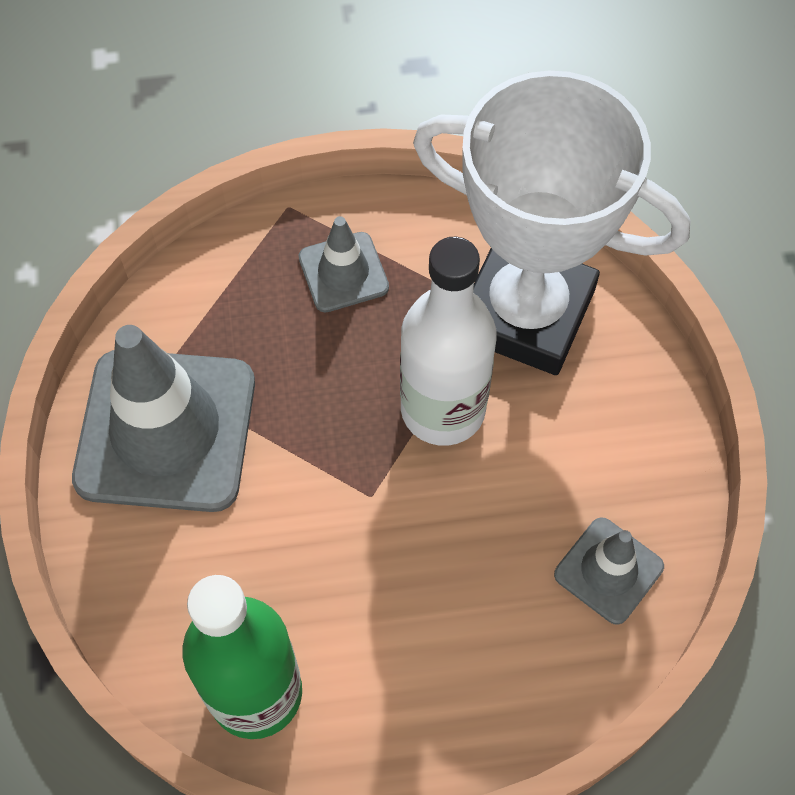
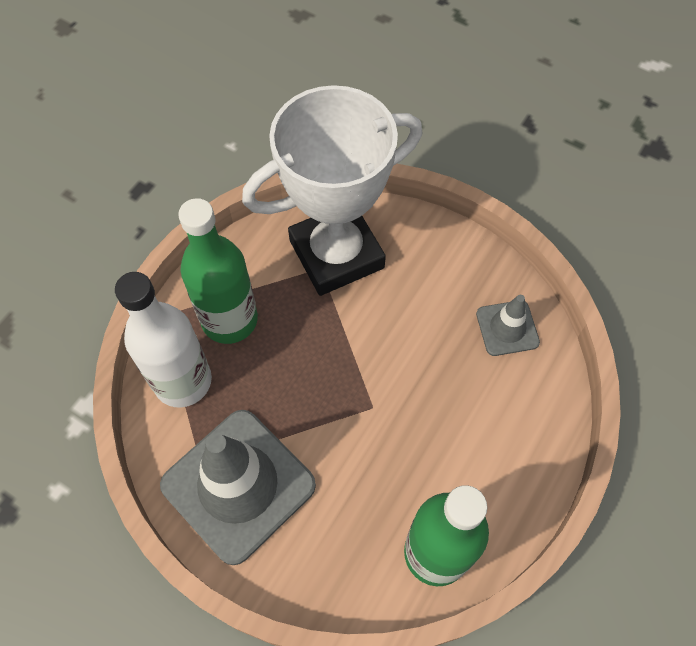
camera: 50 degrees left, 0 degrees up
grey traffic cone [299,216,389,312] -> green bottle [178,198,258,344]
white bottle [400,237,497,446] -> white bottle moved to [115,272,212,408]

